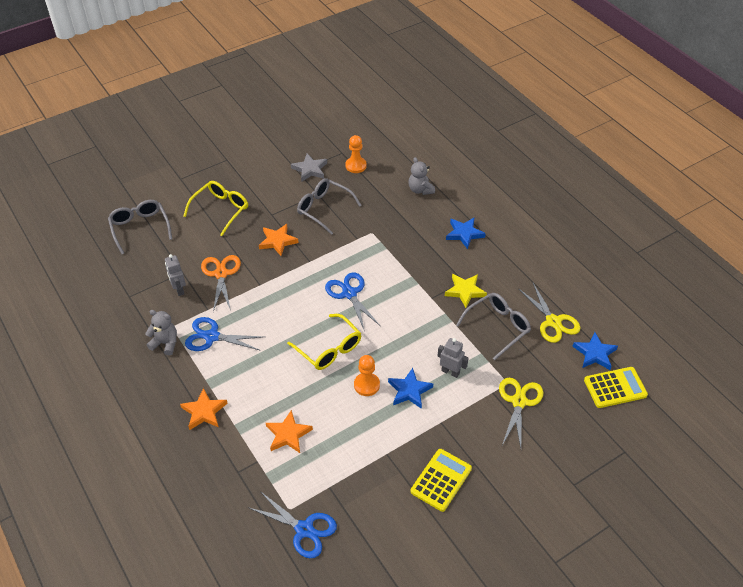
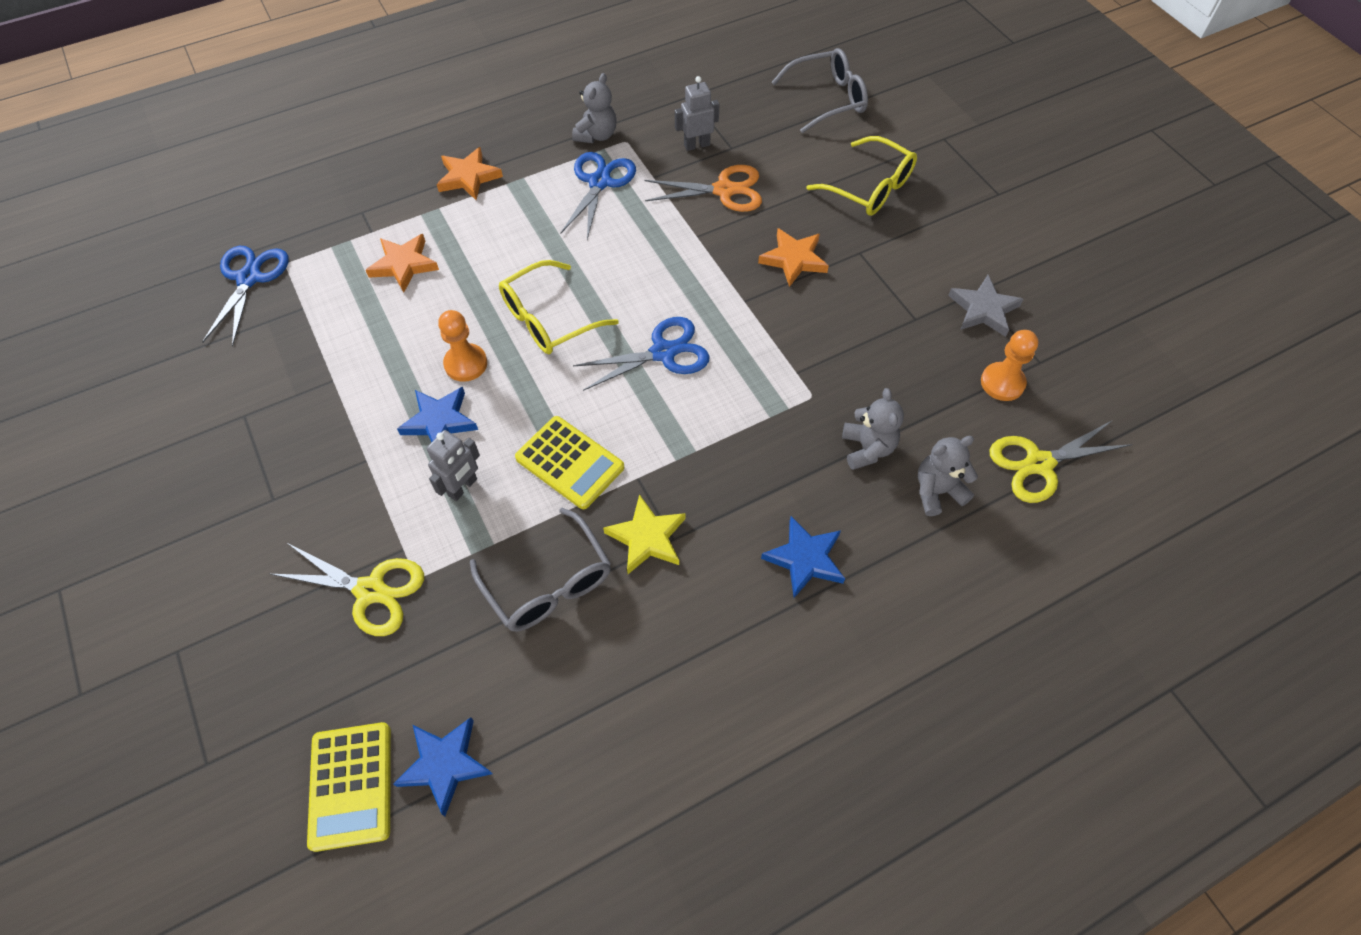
camera: 95 degrees right, 10 degrees up
blue scissors [249,491,337,558] -> blue scissors turned 150 degrees clockwise [202,246,289,346]
grey glasses [297,178,362,235] -> none
yellow calculator [410,449,472,512] -> yellow calculator moved to [515,416,624,509]
yellow scissors [518,283,580,343] -> yellow scissors moved to [990,420,1132,503]
none -> grey teddy bear [842,388,904,470]

